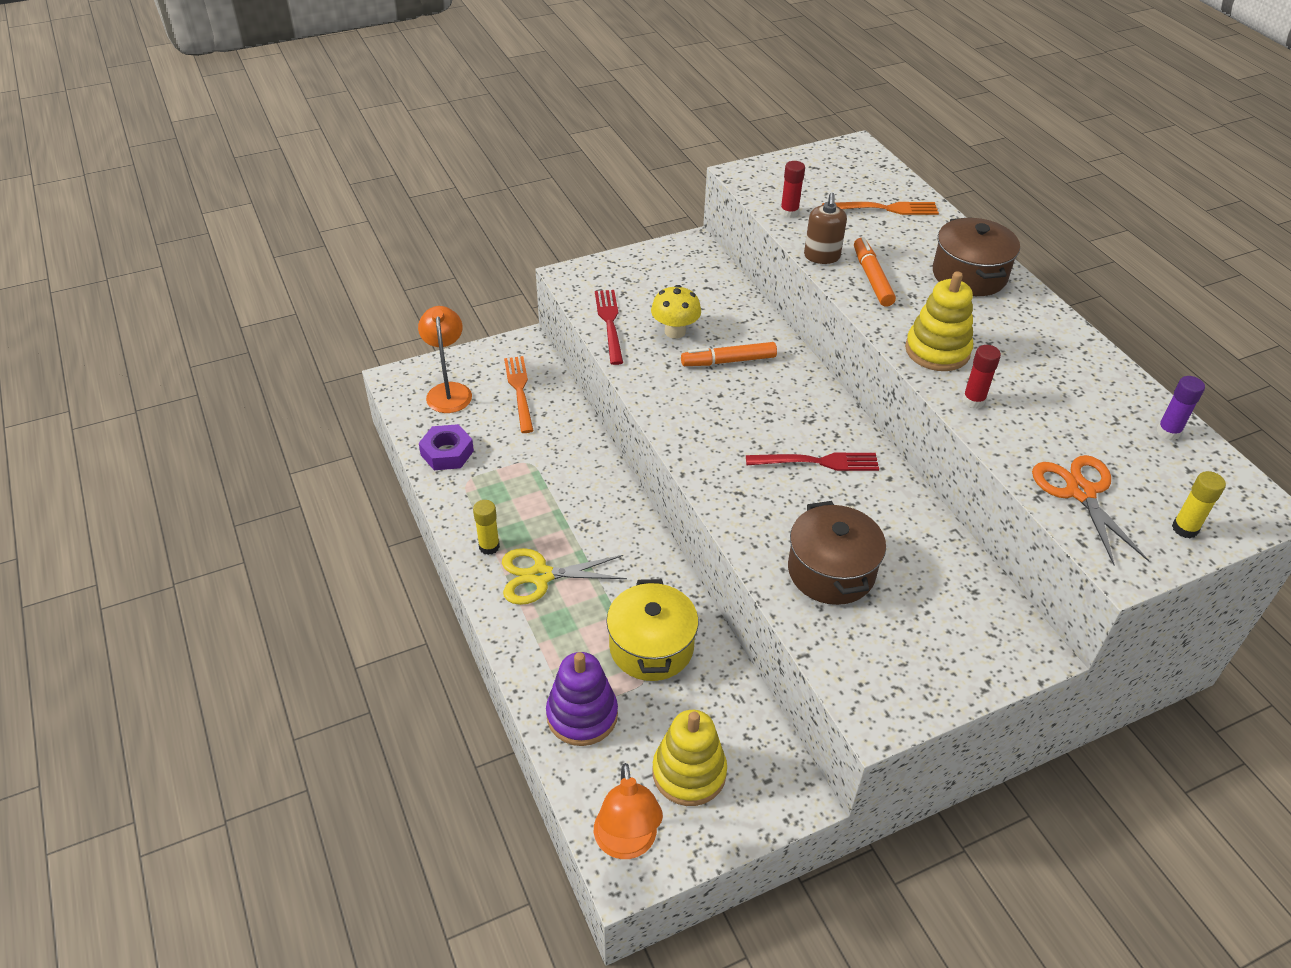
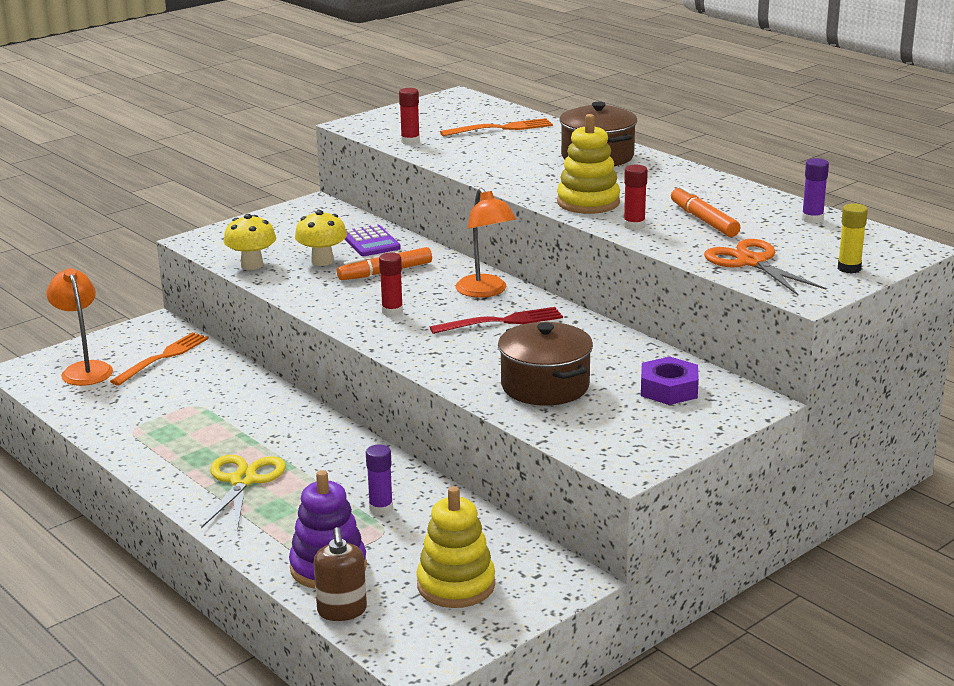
camera: 15 degrees left, 20 degrees down
purple nut [419,424,474,470] -> purple nut moved to [641,357,699,405]
yellow glue stick [473,500,500,555] -> none
yellow scissors [502,548,627,605] -> yellow scissors turned 120 degrees clockwise [201,455,286,531]
orange fork [504,356,534,433] -> orange fork turned 60 degrees clockwise [110,332,209,386]
orange lamp [594,763,663,859] -> orange lamp moved to [455,188,516,298]
red fork [595,290,623,365] -> yellow mushroom [224,214,276,270]
yellow pot [606,579,699,681] -> purple glue stick [366,444,393,515]
brown soap dispenser [804,193,847,264] -> brown soap dispenser moved to [314,527,367,621]
orange marker [854,237,896,307] -> orange marker moved to [671,186,741,237]
none -> purple calculator [345,224,401,256]
none -> red glue stick [379,253,403,317]

